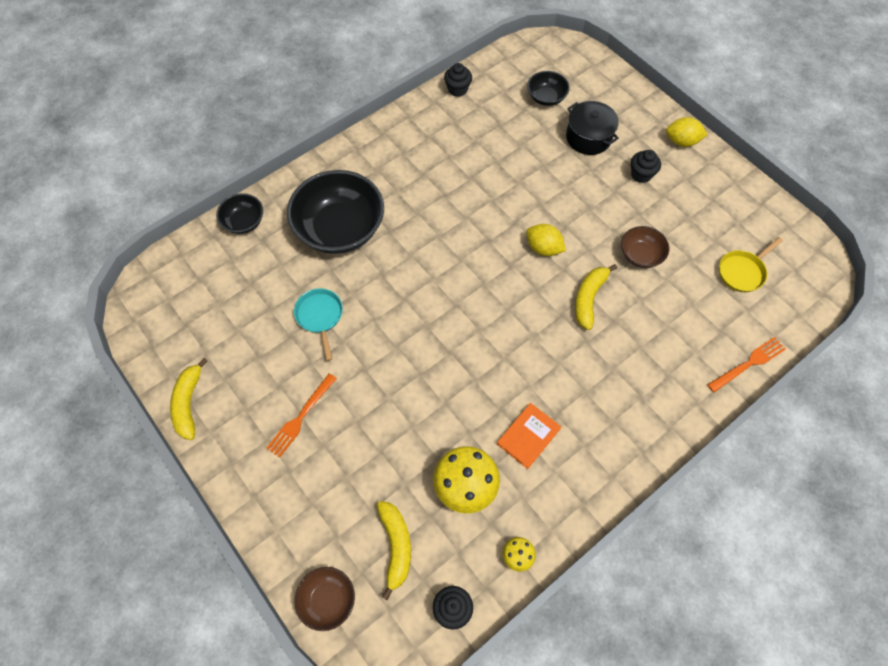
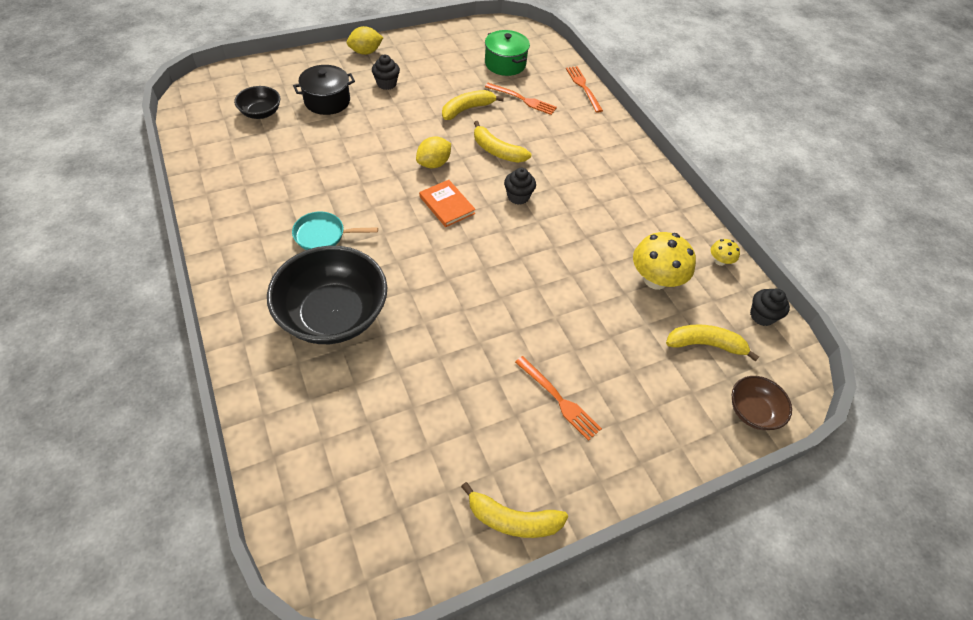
camera: 80 degrees left, 10 degrees down
black bowl [216,193,263,234] -> none
turquoise pan [294,288,343,361] -> turquoise pan moved to [292,212,378,250]
black cupcake [444,63,472,97] -> black cupcake moved to [504,168,536,205]
orange book [497,403,561,469] -> orange book moved to [419,180,476,227]
brown bowl [621,226,669,268] -> yellow banana [442,90,504,120]
yellow lemon [666,117,708,147] -> yellow lemon turned 45 degrees clockwise [347,26,383,55]
yellow pan [719,237,783,292] -> green pot [485,30,530,76]
none -> orange fork [485,83,557,115]

